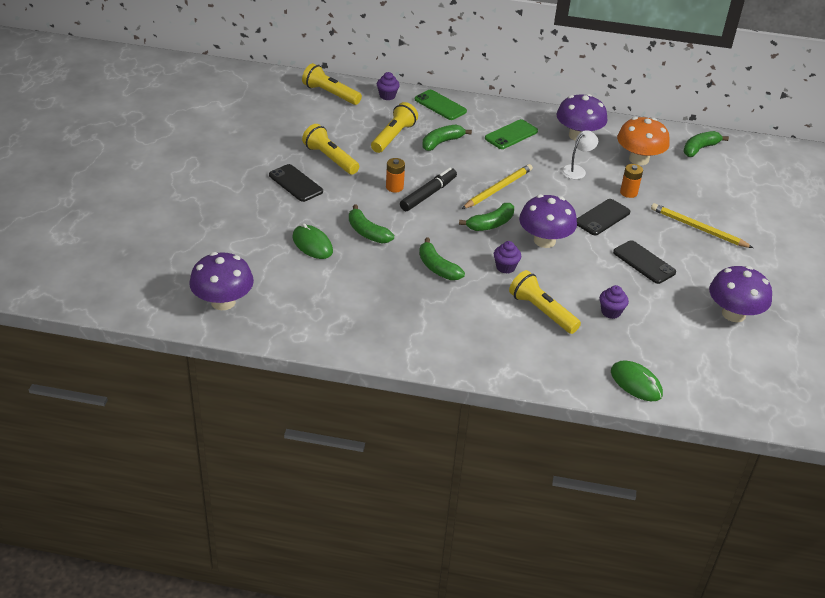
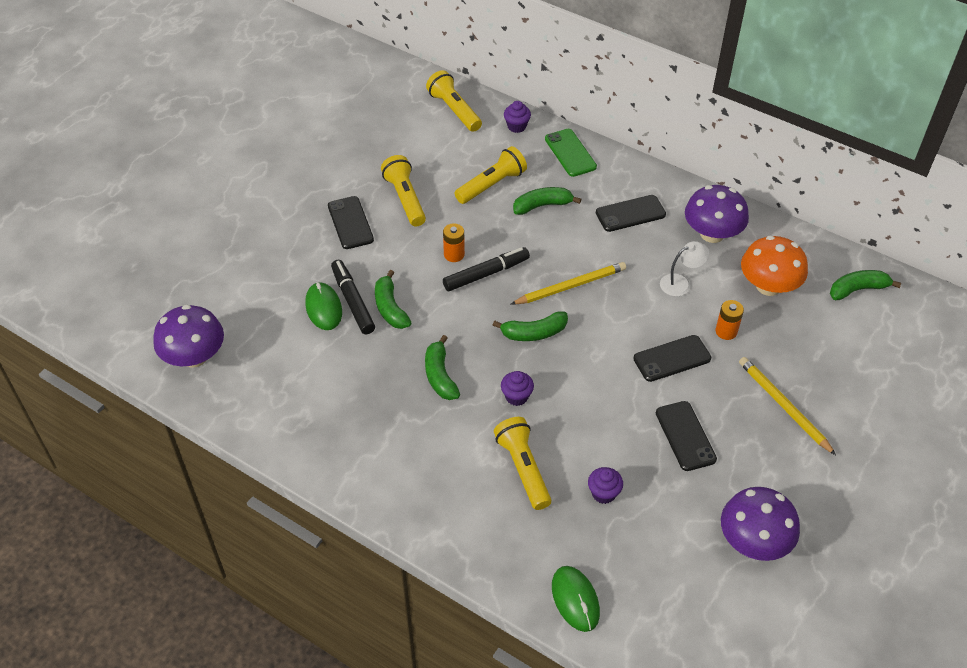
camera: 25 degrees right, 10 degrees up
green phone [485,119,538,149] -> black phone [596,195,666,232]
purple mushroom [519,194,577,248] -> none
none -> black marker [331,260,375,334]

